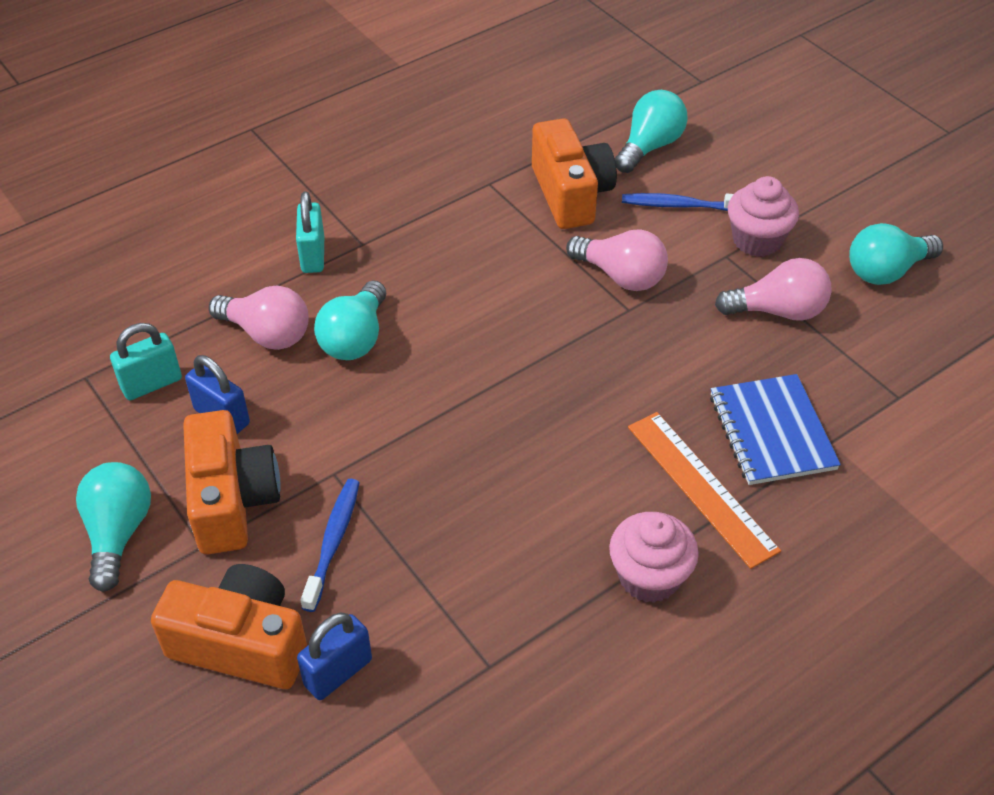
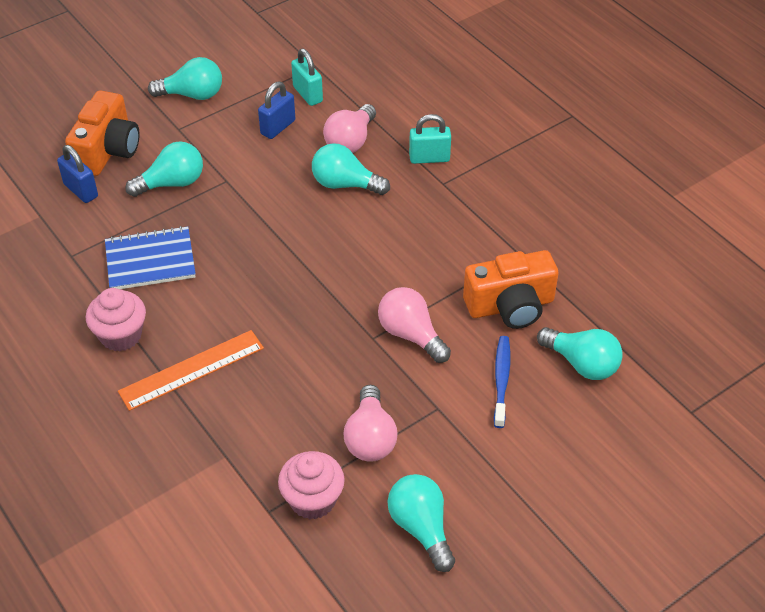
camera: 90 degrees right, 0 degrees up
orange camera [183,410,281,554] -> none
blue toothbrush [300,479,360,612] -> turquoise light bulb [125,141,203,197]
pink light bulb [566,229,668,291] -> pink light bulb turned 105 degrees clockwise [378,287,451,363]
blue notebook [710,374,841,485] -> blue notebook moved to [105,226,196,289]
pink cupcake [728,176,799,257] -> pink cupcake moved to [278,451,345,520]

